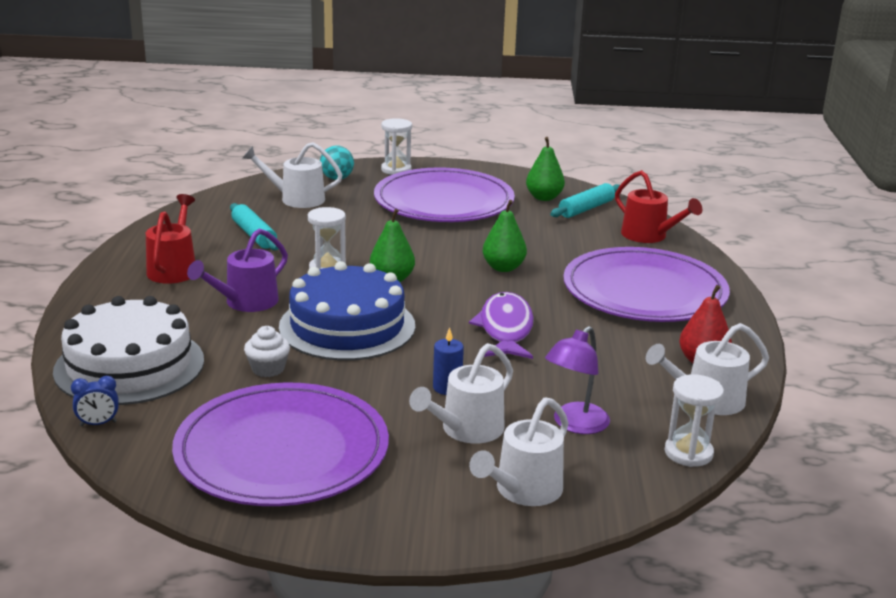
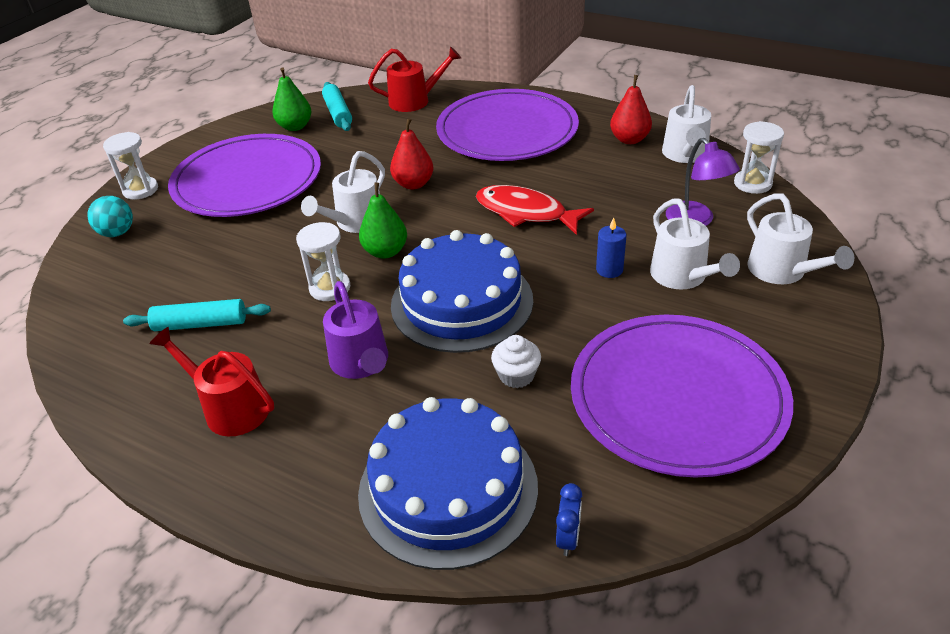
camera: 60 degrees left, 15 degrees up
white cake [53,296,204,405] -> blue cake [358,397,538,570]
white watering can [242,142,342,208] -> white watering can moved to [301,151,385,233]
purple fish [469,292,534,359] -> red fish [476,185,594,235]
green pear [483,200,527,272] -> red pear [390,118,433,190]

